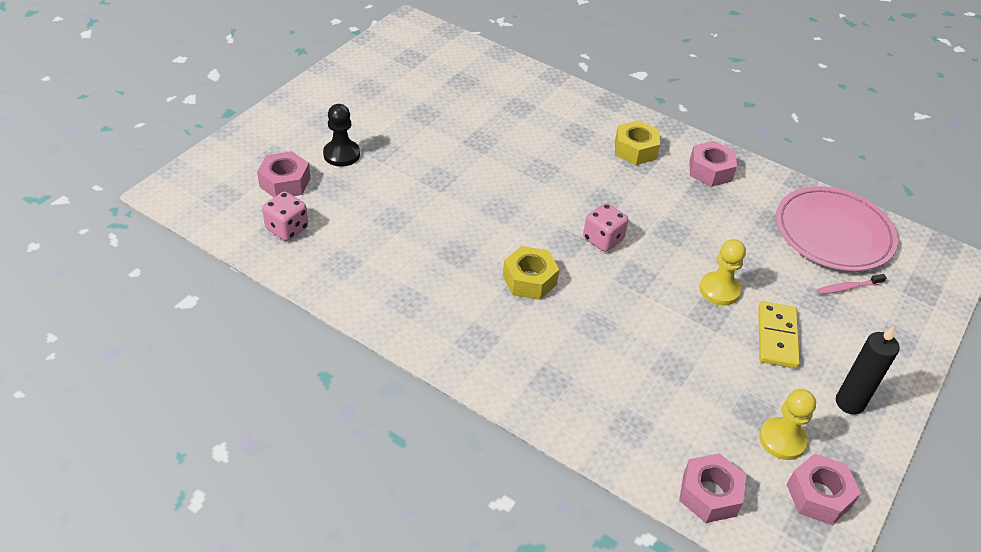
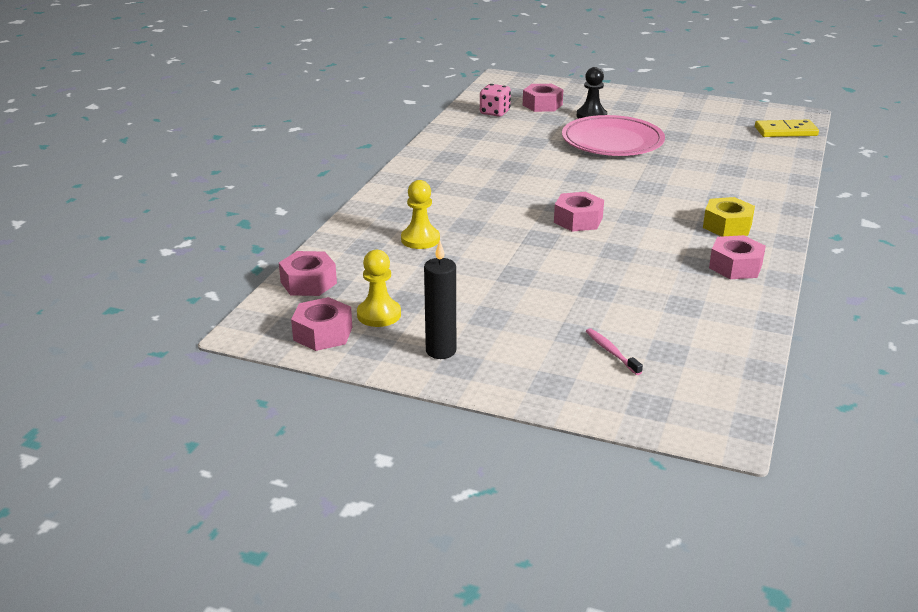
camera: 80 degrees right, 15 degrees down
yellow nut [503,246,559,300] -> none
pink dice [583,203,628,252] -> pink nut [554,192,604,232]
yellow pawn [699,239,746,305] -> yellow pawn moved to [401,180,440,249]
yellow domino [758,301,800,368] -> yellow domino moved to [755,120,819,137]
pink plate [776,186,898,271] -> pink plate moved to [562,115,665,156]

